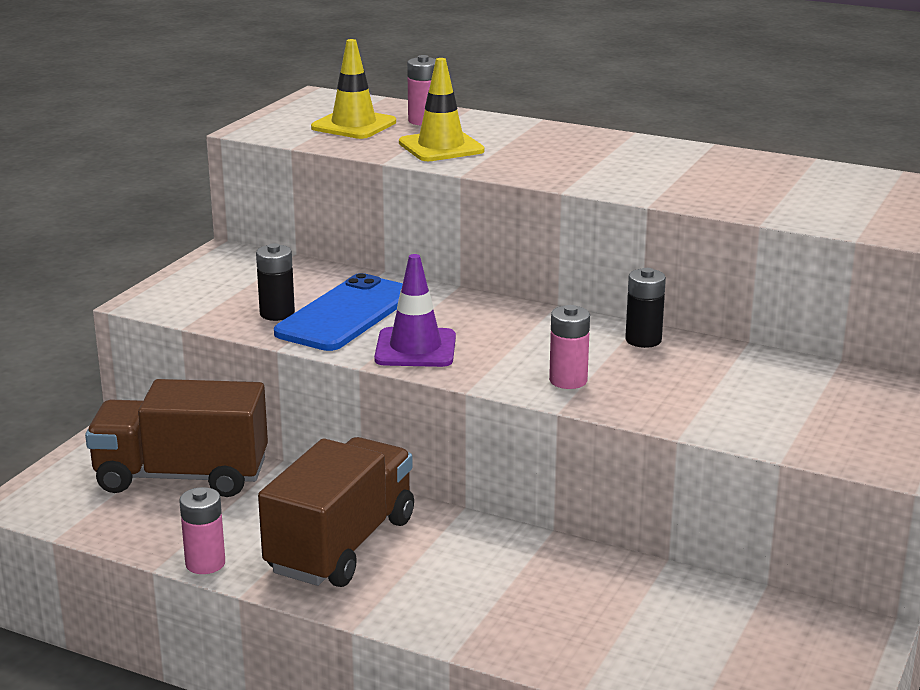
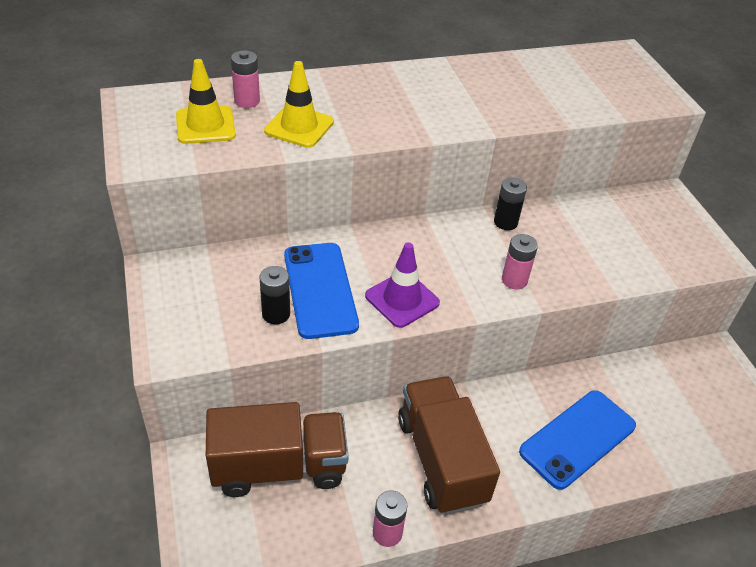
camera: 45 degrees left, 20 degrees up
brown truck [85,379,268,497] -> brown truck turned 150 degrees counterclockwise [206,402,349,497]
none -> blue phone [519,390,636,490]

